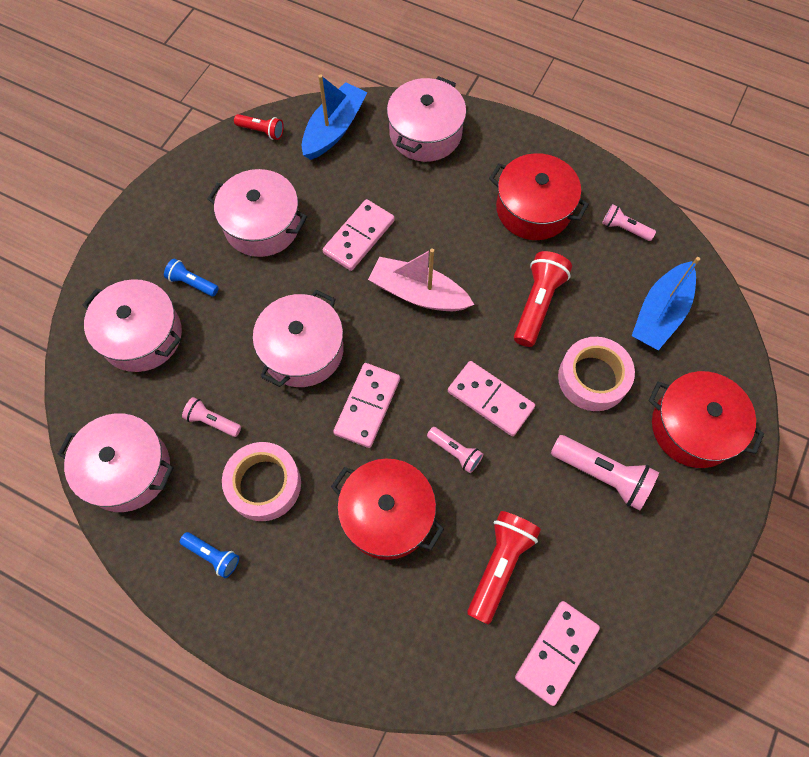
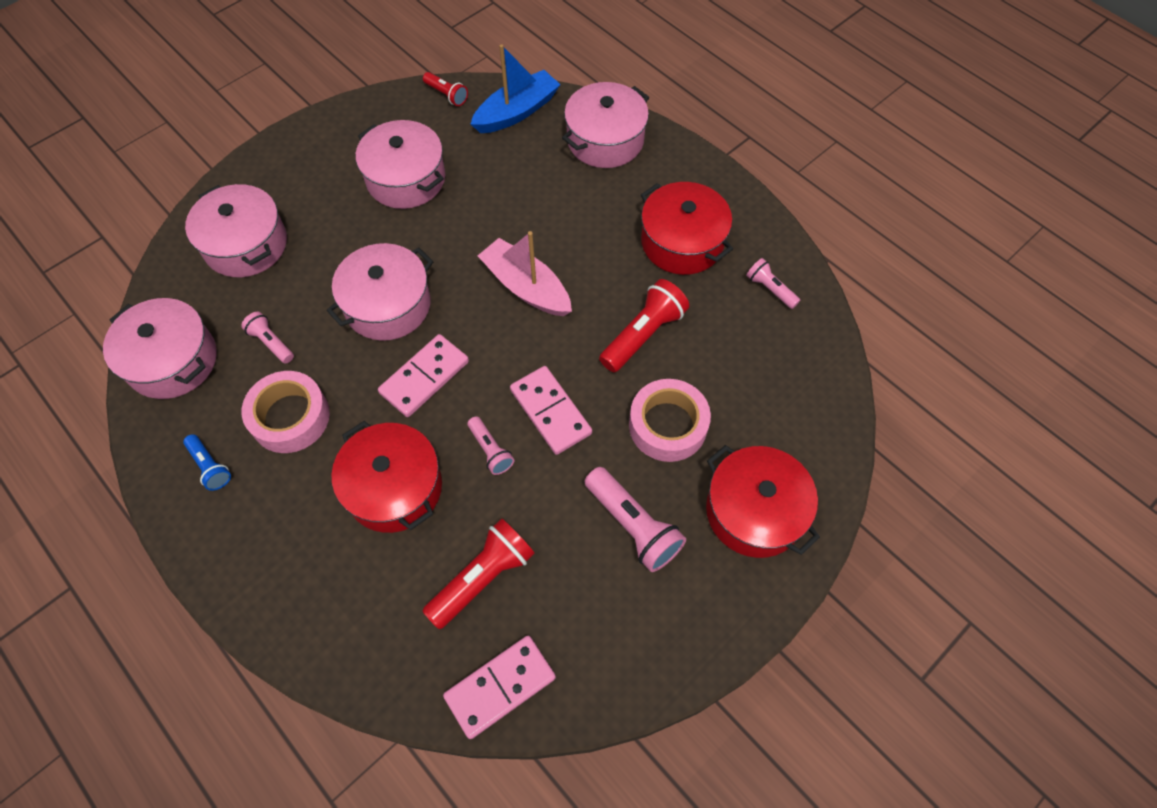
camera: 20 degrees right, 5 degrees down
blue flashlight [164,259,219,296] -> none
pink domino [323,199,395,271] -> none
blue boat [632,257,700,350] -> none

